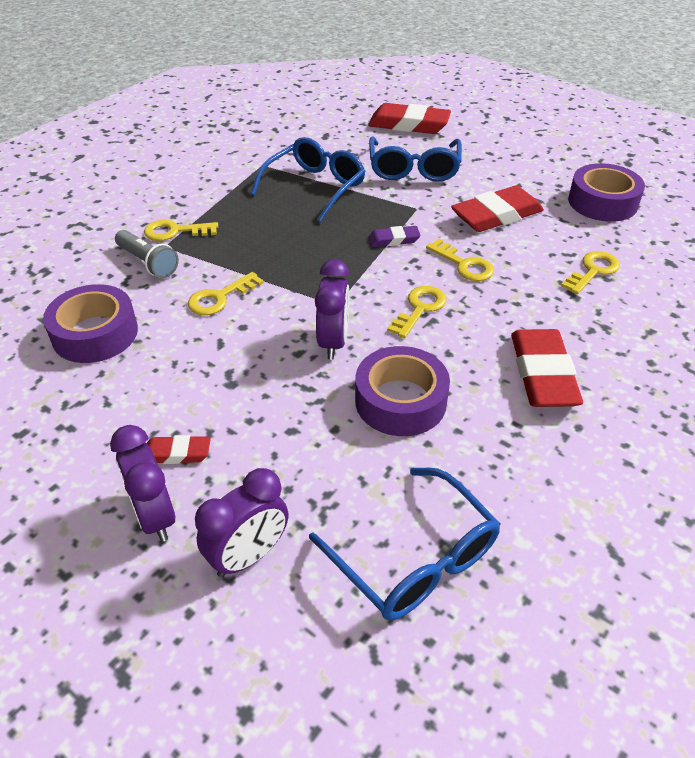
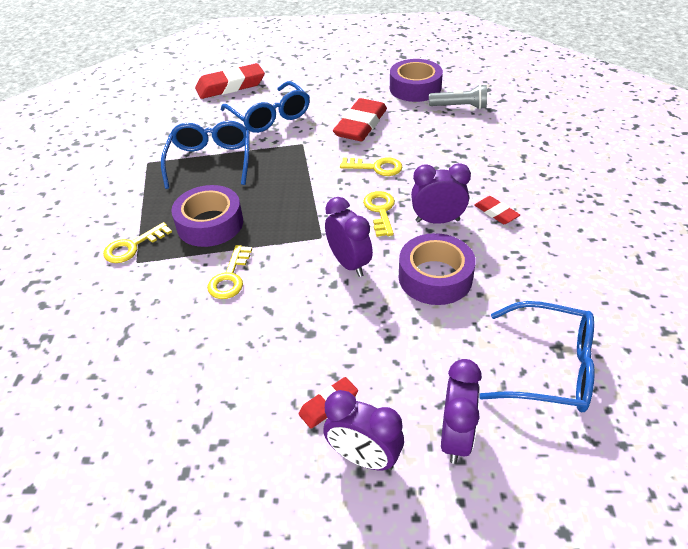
camera: 35 degrees left, 0 degrees up
purple tape [43,284,138,363] -> purple tape moved to [171,185,243,247]
grey flashlight [115,230,179,278] -> grey flashlight moved to [429,84,487,109]
purple eraser [368,226,421,247] -> none
red eraser [511,329,583,407] -> red eraser [475,196,520,224], size x0.51
yellow key [561,251,620,294] -> none
none -> purple clock [411,163,471,224]

